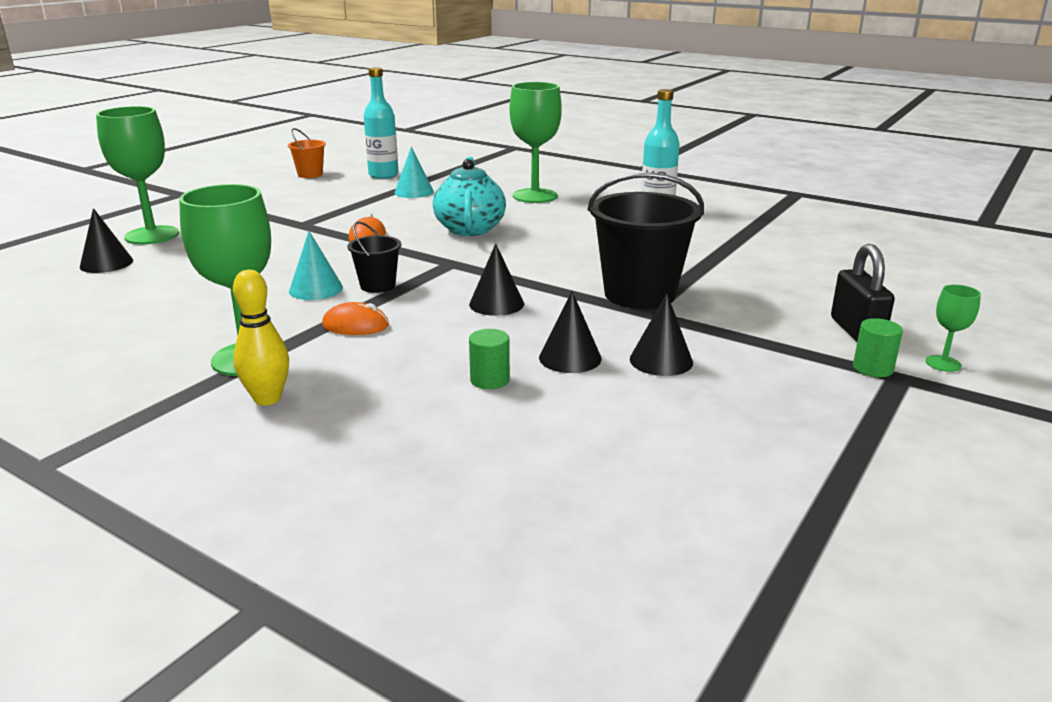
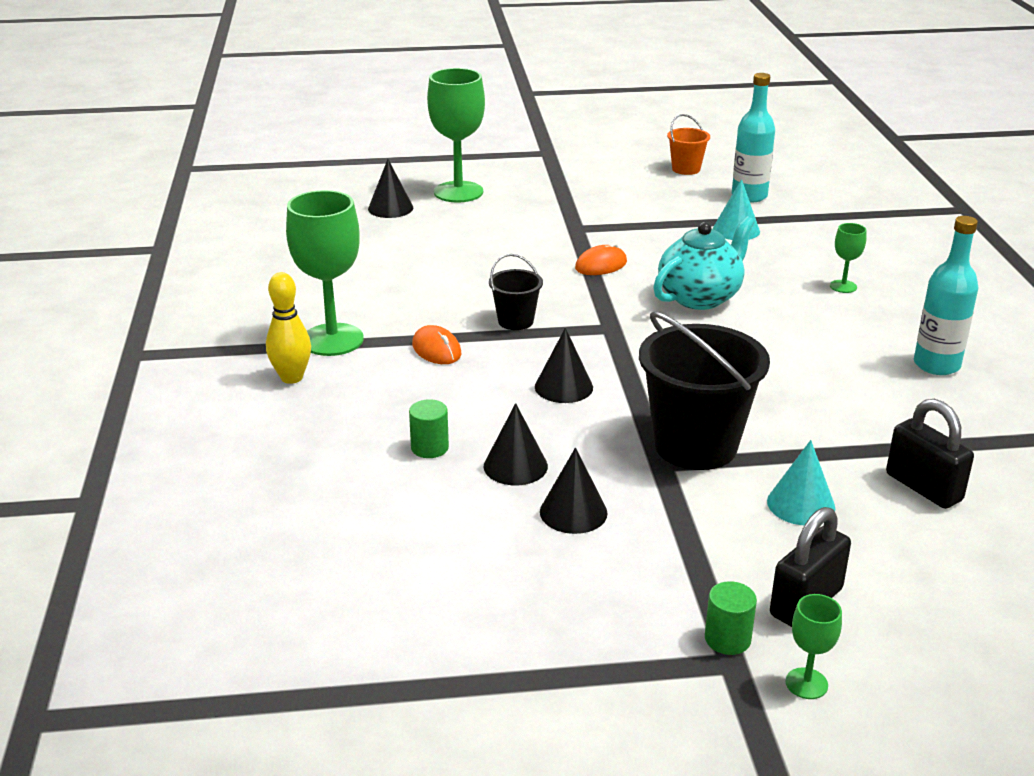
camera: 50 degrees right, 5 degrees up
turquoise cone [289,231,343,300] -> turquoise cone moved to [767,440,835,525]
green goblet [509,82,562,203] -> green goblet [830,223,867,293], size x0.46
none -> black padlock [886,399,974,509]

